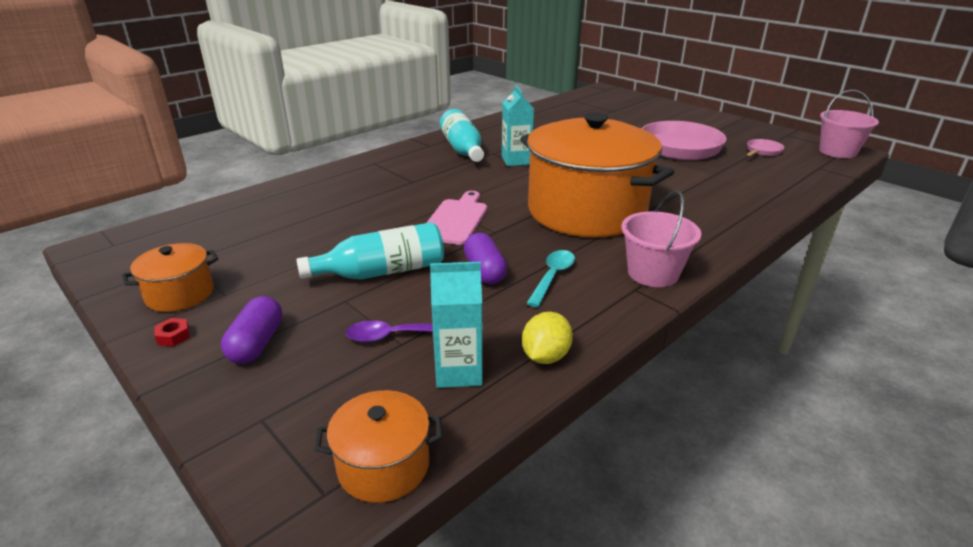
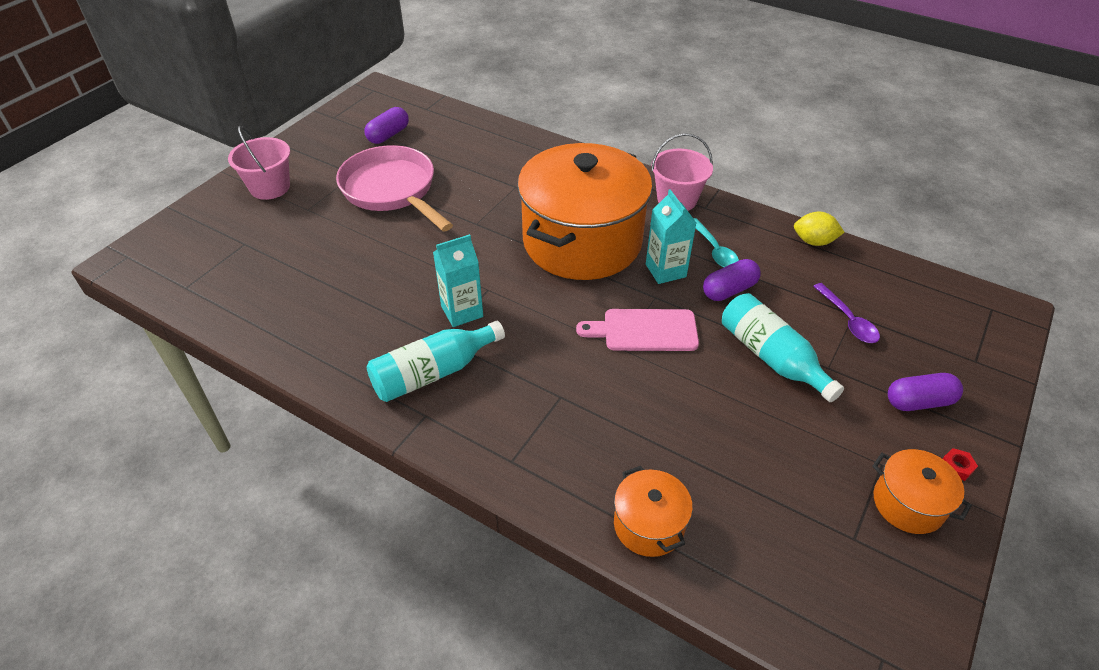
camera: 105 degrees left, 15 degrees up
orange pot [314,390,442,503] -> orange pot moved to [614,466,693,557]
turquoise carton [430,262,483,388] -> turquoise carton moved to [646,189,696,284]
turquoise spoon [526,250,575,307] -> turquoise spoon turned 120 degrees counterclockwise [693,218,739,267]
pink pan [747,139,784,156] -> purple capsule [365,107,409,144]
pink bucket [819,89,879,158] -> pink bucket moved to [228,126,290,200]

